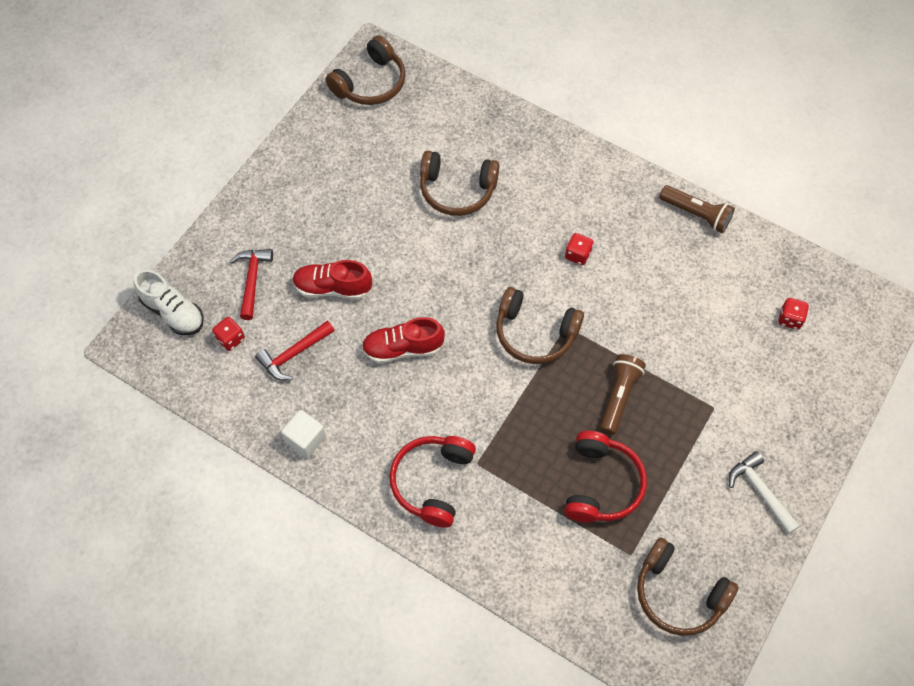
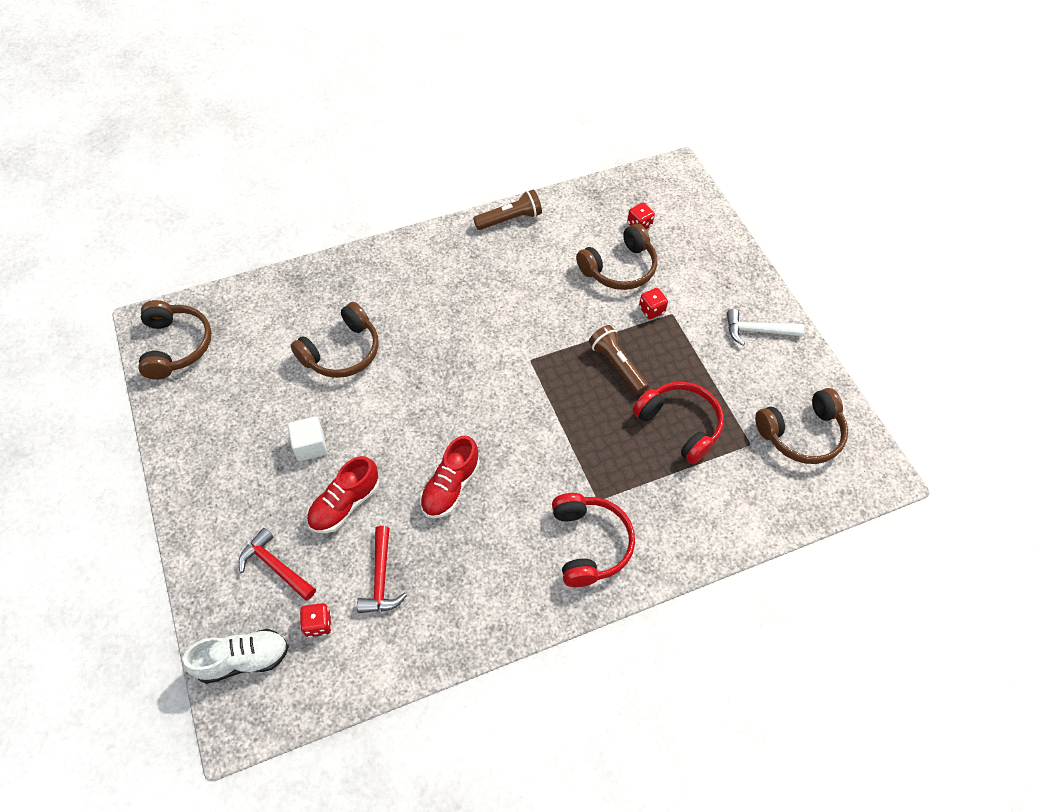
camera: 55 degrees left, 5 degrees down
white cube [281,410,326,458] -> white cube moved to [288,416,327,461]
red headphones [389,436,476,528] -> red headphones turned 150 degrees counterclockwise [552,493,635,587]
brown headphones [496,287,584,364] -> brown headphones moved to [576,223,657,290]
red dice [565,233,593,265] -> red dice moved to [639,288,668,319]

